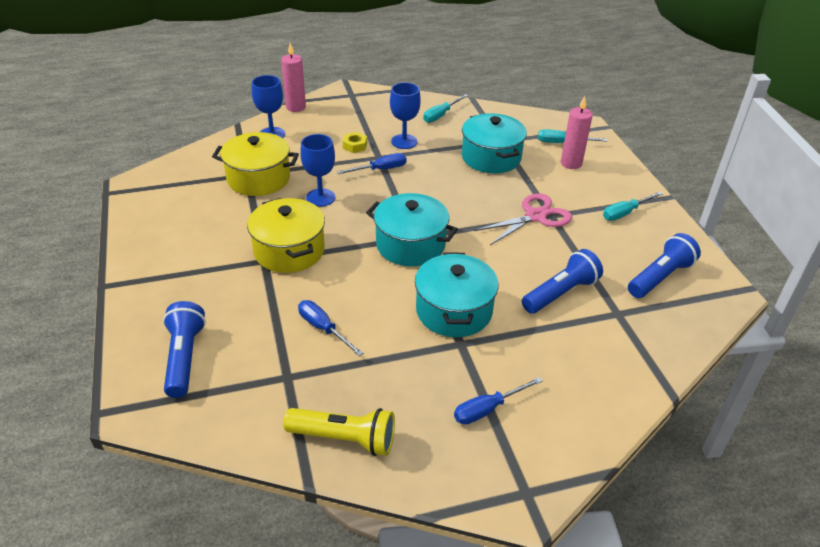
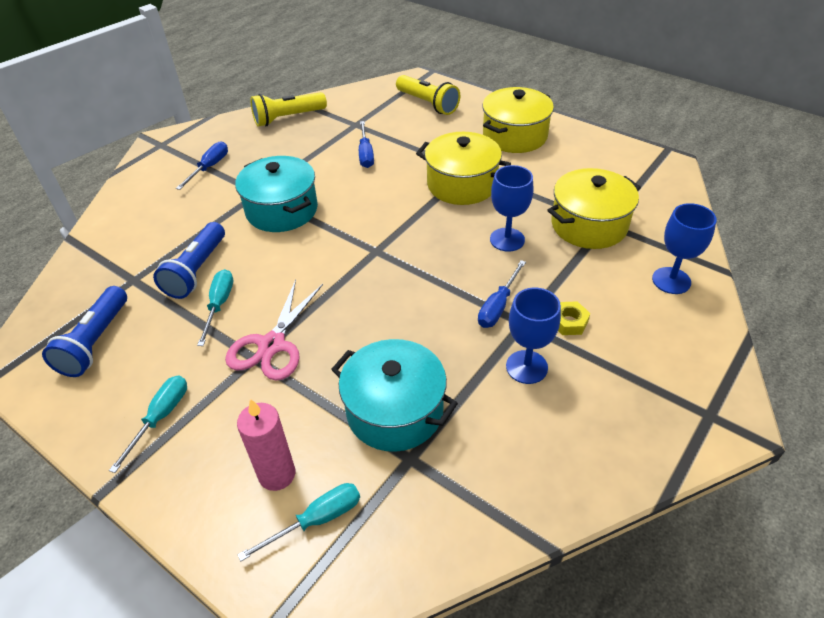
camera: 145 degrees right, 5 degrees up
blue flashlight [163,301,206,398] -> yellow flashlight [396,75,460,115]
pink candle [281,43,306,112] -> none
blue screwdriver [298,300,363,356] -> blue screwdriver turned 75 degrees clockwise [359,121,374,168]
turquoise pot [366,193,458,266] -> none
turquoise screwdriver [423,94,468,123] -> turquoise screwdriver moved to [197,269,233,346]
none -> yellow pot [482,87,554,153]

